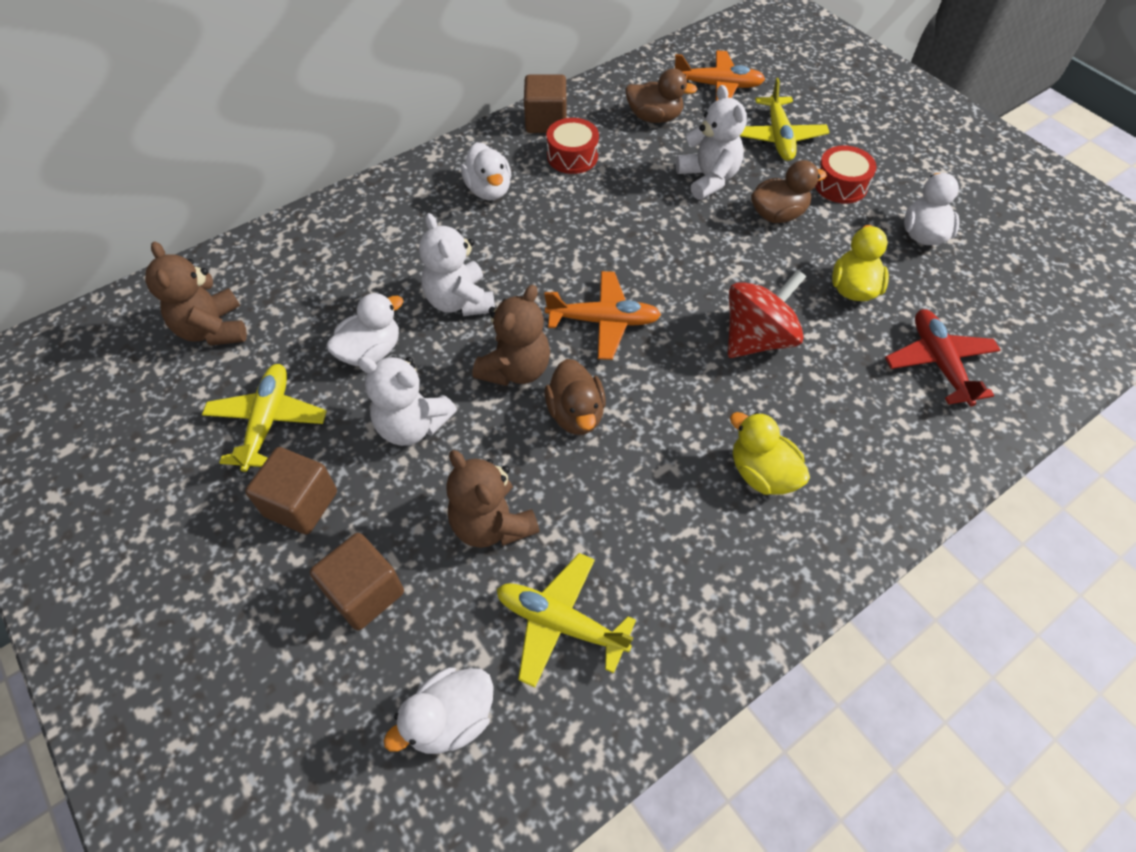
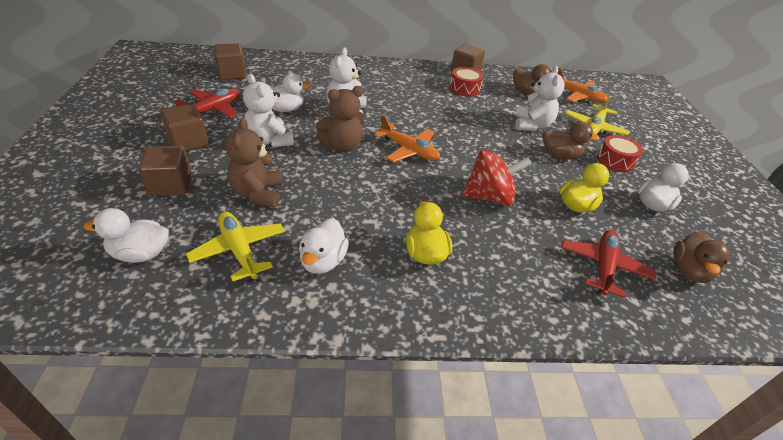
camera: 30 degrees right, 15 degrees down
brown teddy bear [145,242,247,346] -> brown cube [214,43,246,80]
yellow plane [202,364,327,472] -> red plane [175,89,240,118]
white duck [461,142,511,201] -> white duck moved to [299,218,349,274]
brown duck [544,359,606,435] -> brown duck moved to [673,231,730,283]

